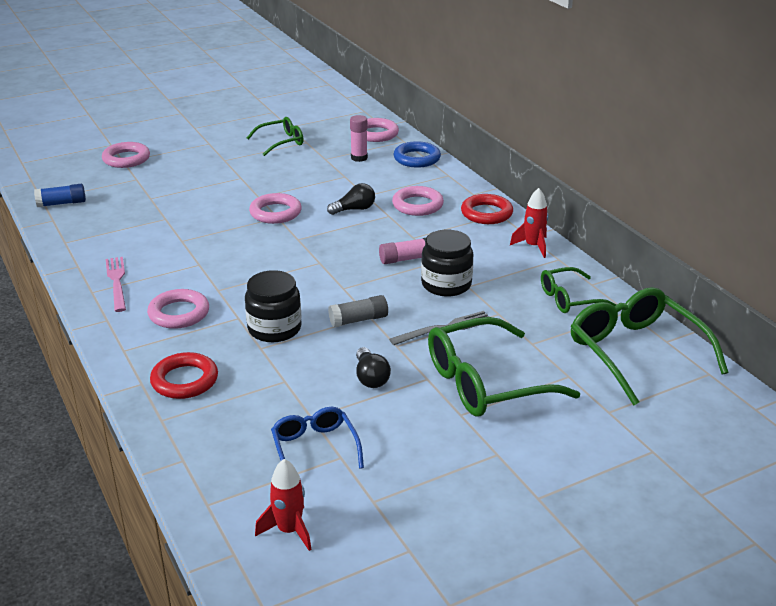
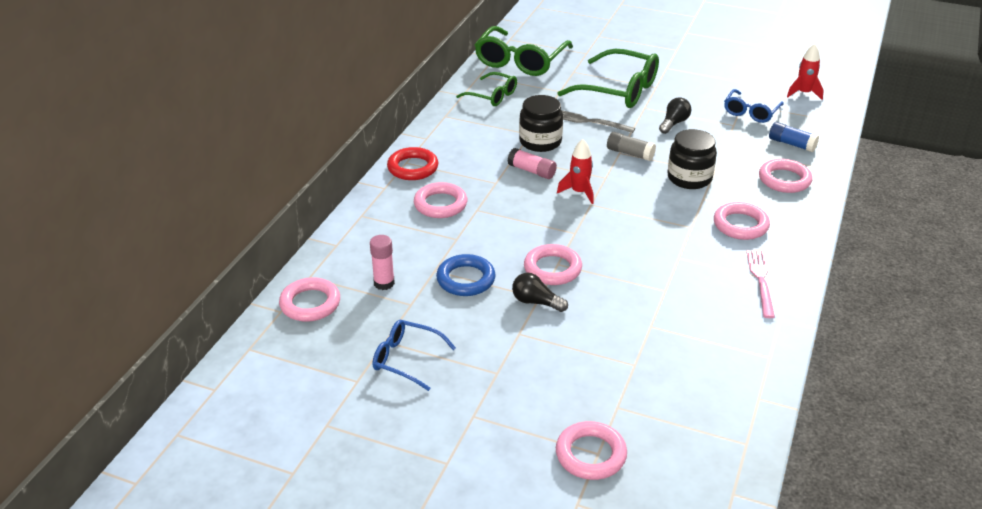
camera: 130 degrees left, 5 degrees up
blue glue stick [34,184,86,207] -> blue glue stick moved to [769,122,819,152]
pink fork [106,257,126,312] -> pink fork turned 150 degrees clockwise [746,250,775,318]
red ring [150,352,218,399] -> pink ring [759,159,812,193]
green glasses [247,117,303,156] -> blue glasses [372,320,456,391]
black light bulb [327,183,375,215] -> black light bulb moved to [512,273,568,312]
blue ring [394,141,441,168] -> blue ring moved to [436,254,496,296]
red rocket [510,188,549,258] -> red rocket moved to [557,139,594,204]

